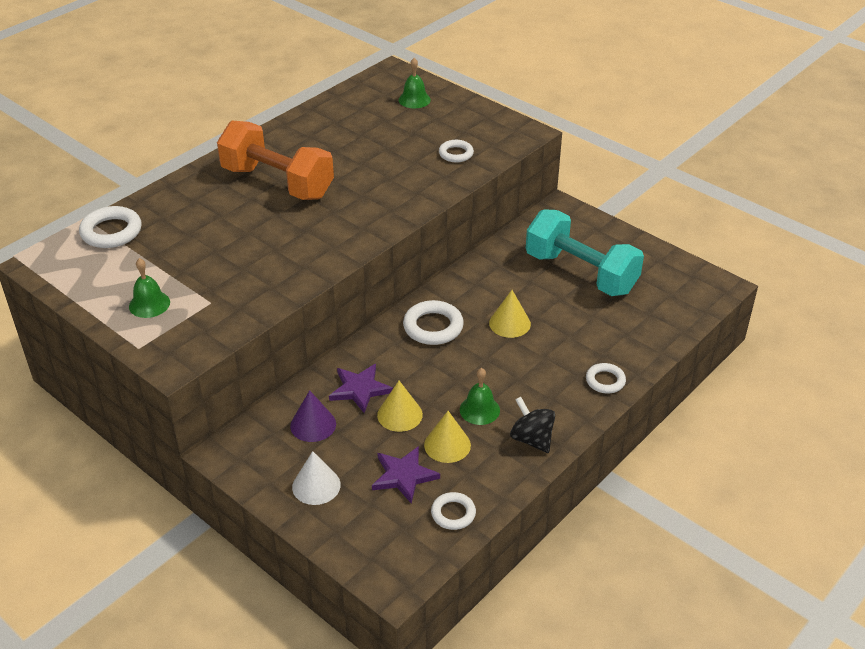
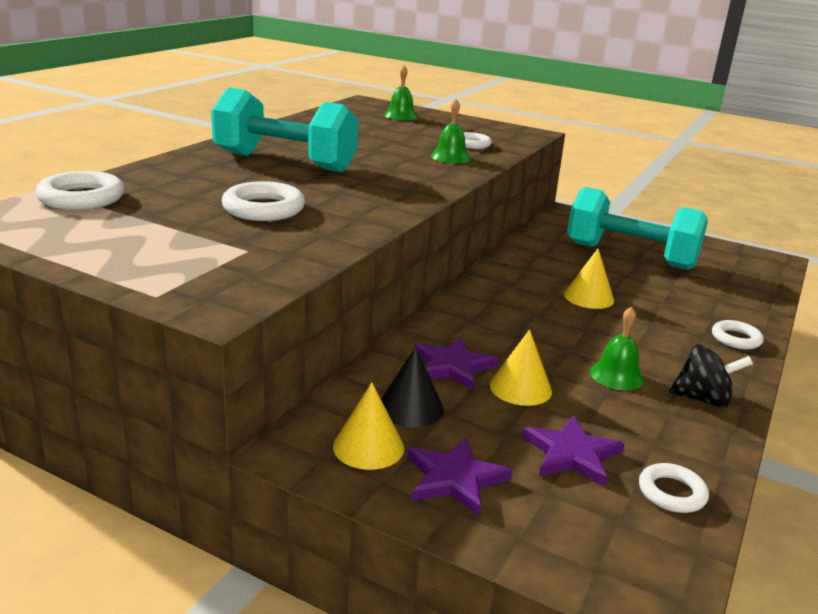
camera: 15 degrees left, 15 degrees down
green bell [129,258,170,318] -> green bell moved to [431,99,471,164]
orange dumbbell [217,121,334,200] -> turquoise dumbbell [211,87,358,172]
purple cone [290,390,336,442] -> black cone [381,347,444,427]
white cone [292,451,341,505] -> purple star [407,437,512,516]
white ring [403,300,464,345] -> white ring moved to [222,181,305,221]
yellow cone [424,411,471,463] -> yellow cone moved to [333,382,404,470]
black spinning top [510,397,555,453] -> black spinning top turned 150 degrees clockwise [669,344,753,408]

